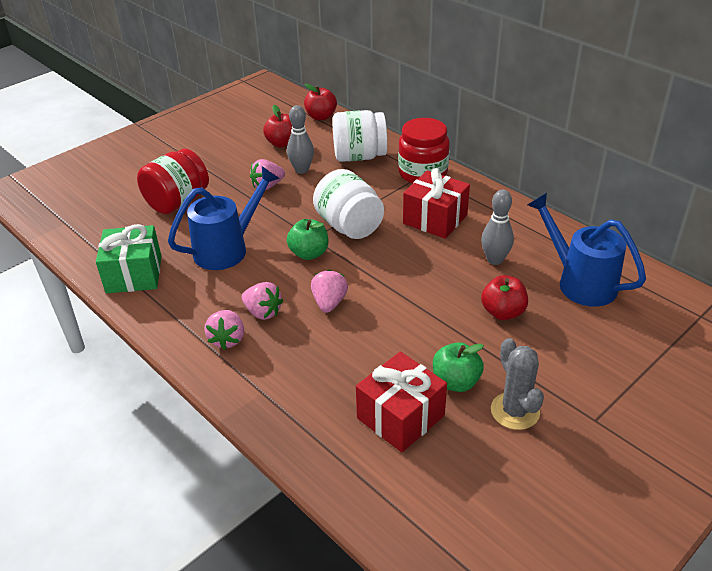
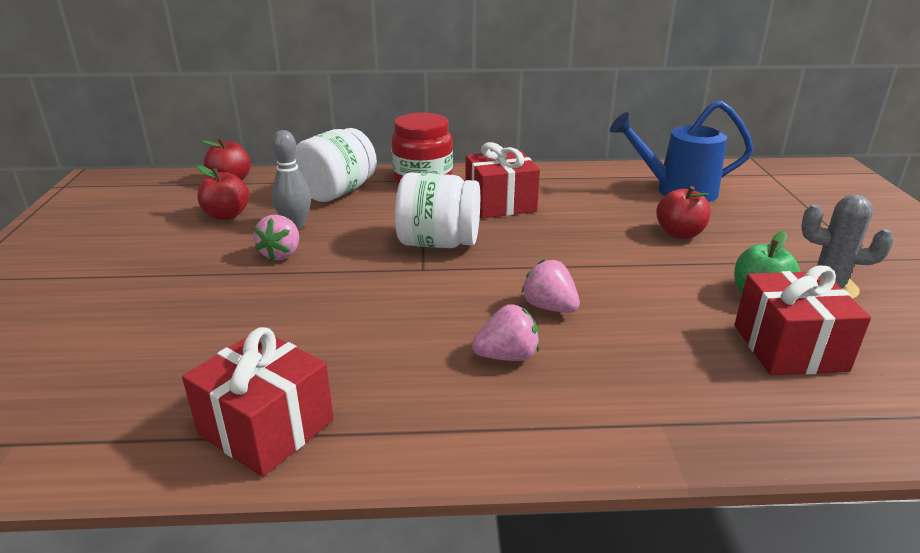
camera: 50 degrees left, 10 degrees down
green gift [96,224,162,293] -> red gift [182,327,334,477]
red jar [137,149,209,214] -> none
blue watering can [168,166,280,270] -> none
pink strawberry [204,310,244,350] -> none
green apple [287,219,328,260] -> none
grey bowling pin [481,190,514,265] -> none

